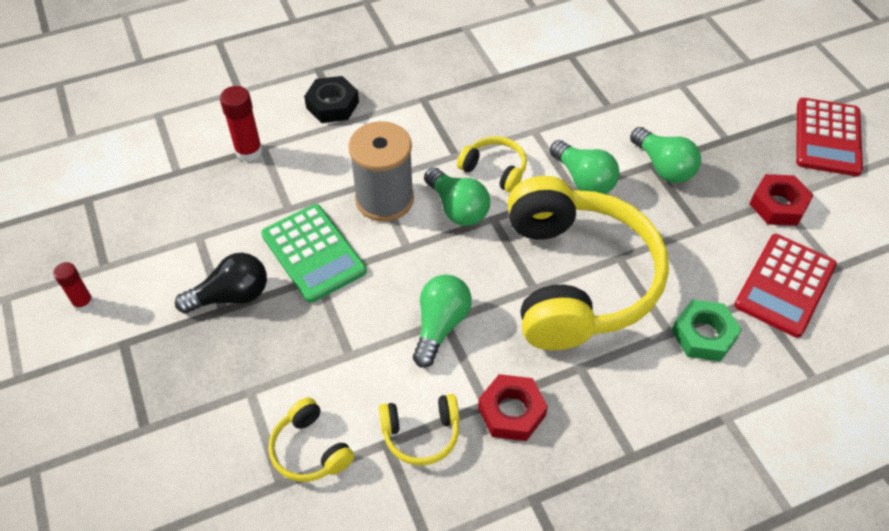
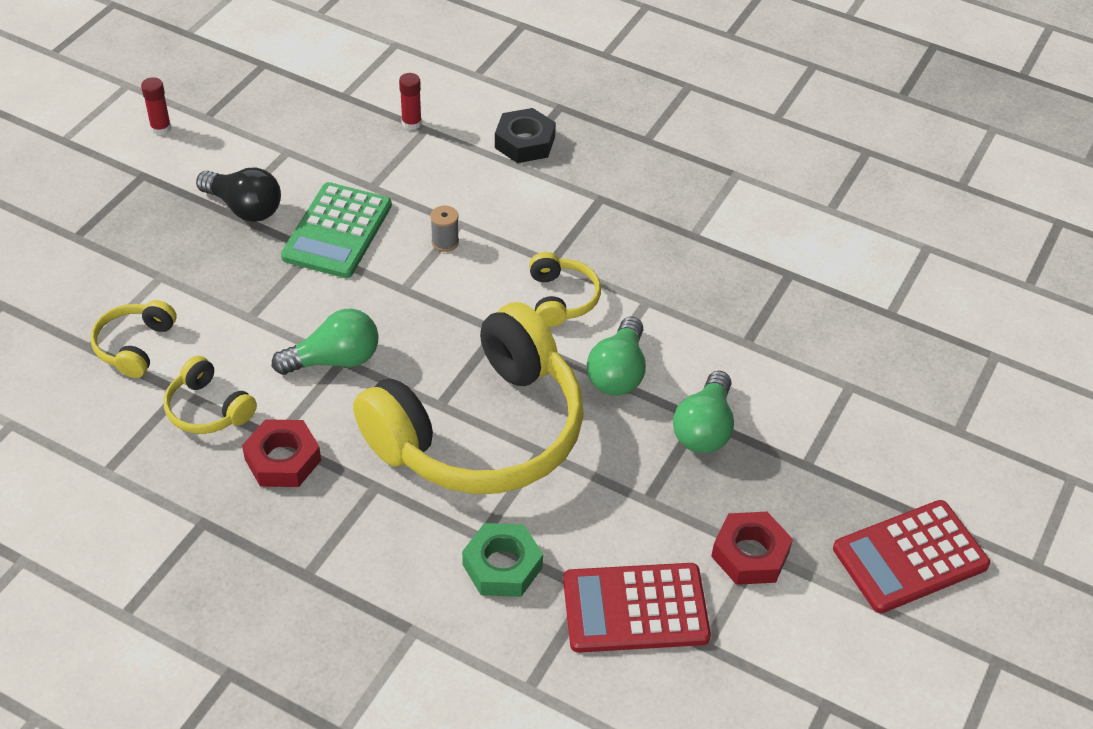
camera: 50 degrees right, 5 degrees down
red glue stick [220,86,263,161] -> red glue stick [399,73,422,130], size x0.65
grey spool [348,121,414,222] -> grey spool [430,206,459,252], size x0.40
green light bulb [424,167,490,226] -> none

